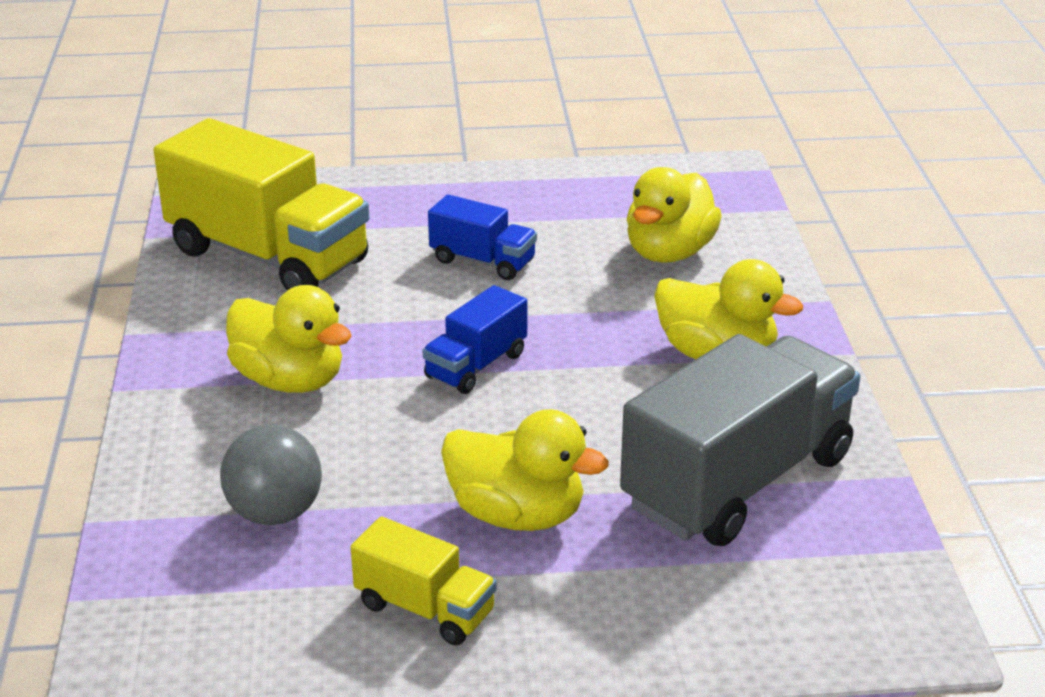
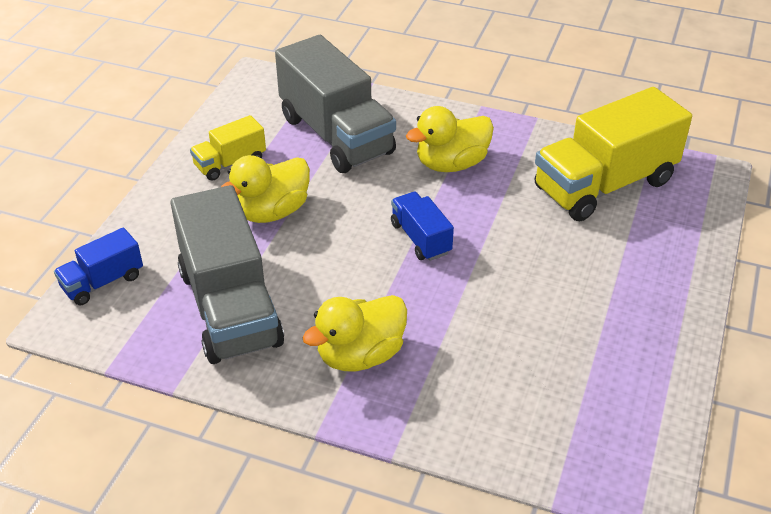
camera: 115 degrees right, 10 degrees up
grey ball [220,425,322,525] -> grey truck [275,35,396,173]
blue truck [428,194,537,280] -> blue truck moved to [54,227,143,305]
yellow duck [627,167,722,263] -> none

